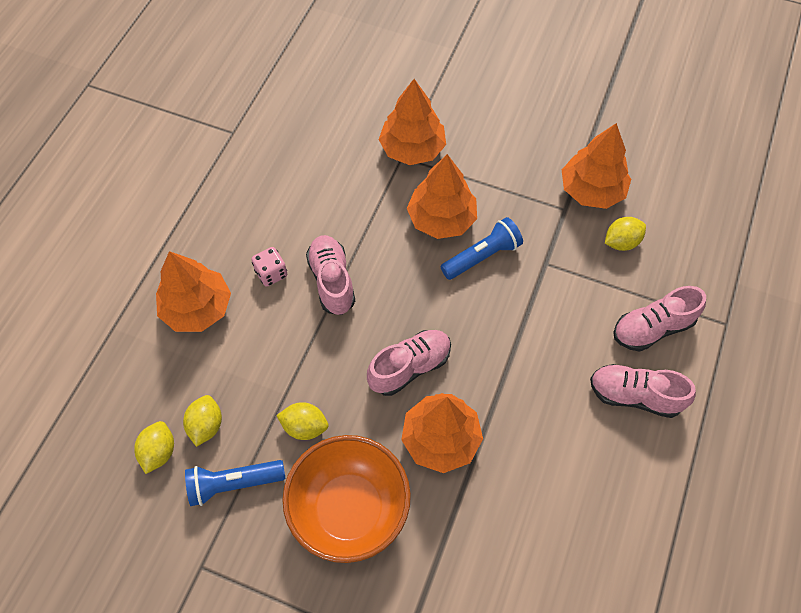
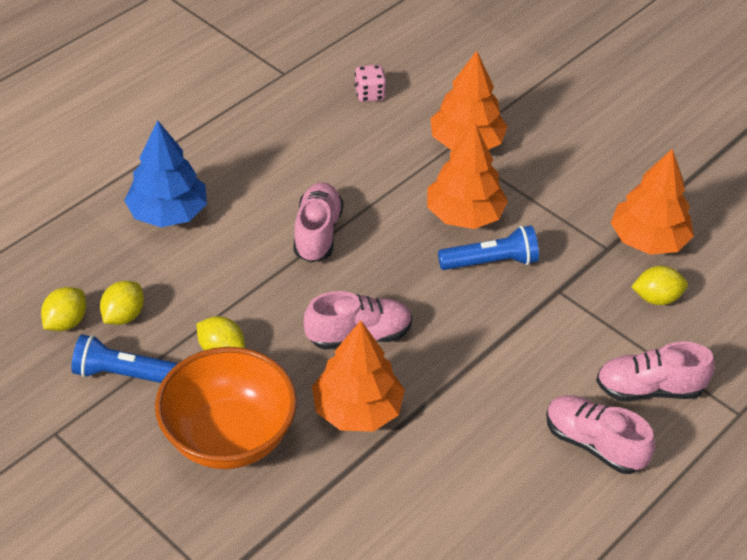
camera: 20 degrees right, 15 degrees down
orange tree [156,251,231,332] -> blue tree [124,120,207,227]
pink dice [251,247,287,286] -> pink dice moved to [355,65,386,102]

